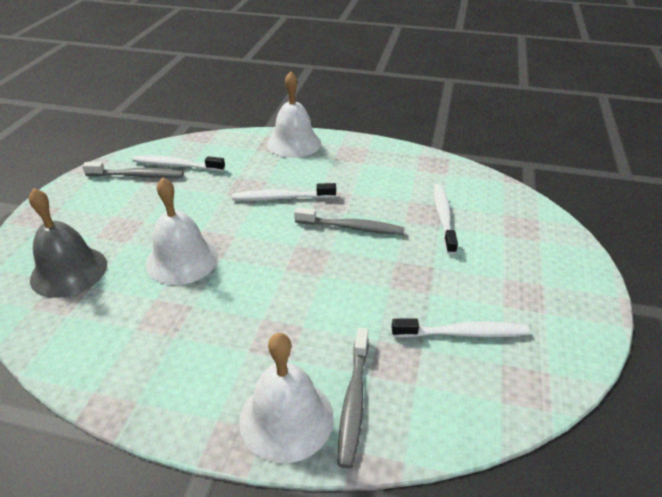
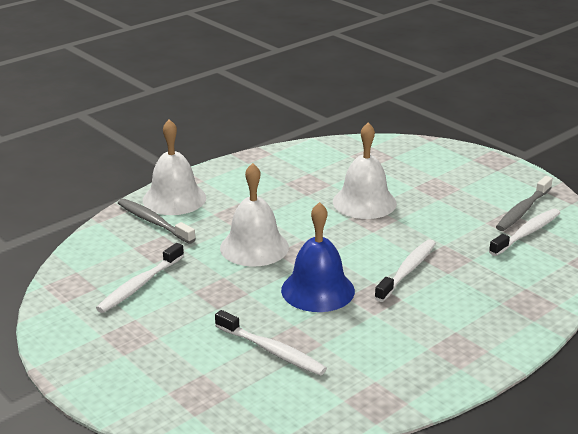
camera: 125 degrees right, 10 degrees down
grey bell [29,188,107,298] -> none
white bell [267,71,321,158] -> white bell moved to [220,163,289,267]
grey toothbrush [294,207,405,235] -> blue bell [281,202,355,312]

